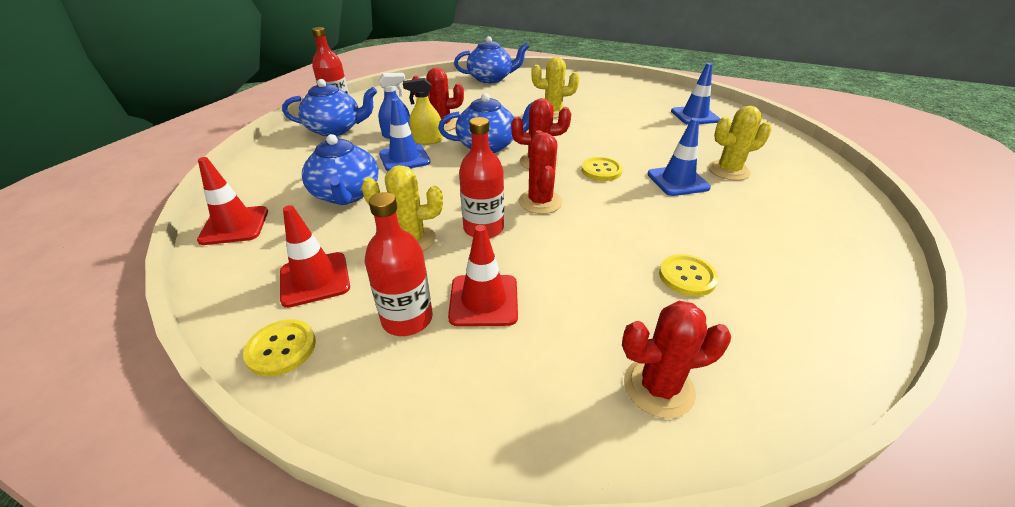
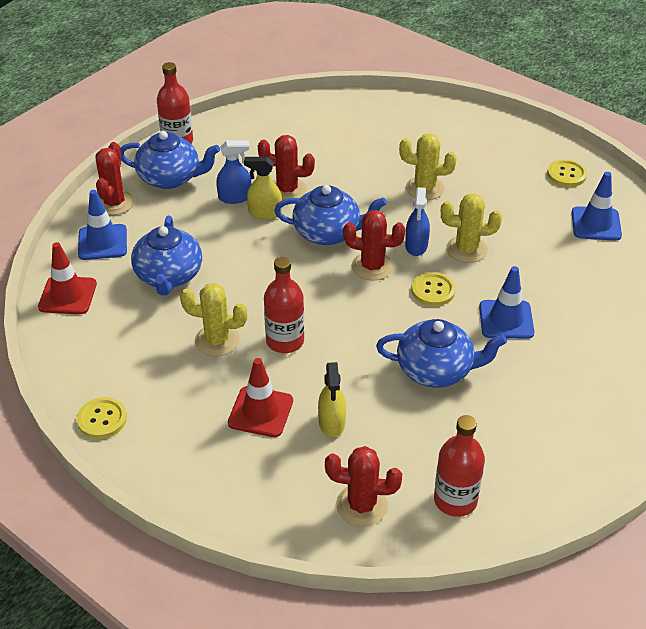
camera: 15 degrees right, 5 degrees up
red traffic cone [280,205,350,308] -> none
red bottle [365,192,433,336] -> red bottle moved to [434,415,485,517]
blue traffic cone [379,98,430,171] -> blue traffic cone moved to [78,190,127,260]
blue teapot [454,36,529,83] -> blue teapot moved to [376,319,507,388]
red cactus [519,130,563,214] -> red cactus moved to [95,142,134,215]
yellow button [659,254,719,296] -> yellow button moved to [547,160,587,187]
yellow cactus [708,106,771,181] -> yellow cactus moved to [441,193,502,263]
none -> yellow spray bottle [318,362,346,437]
none -> blue spray bottle [405,187,430,256]

